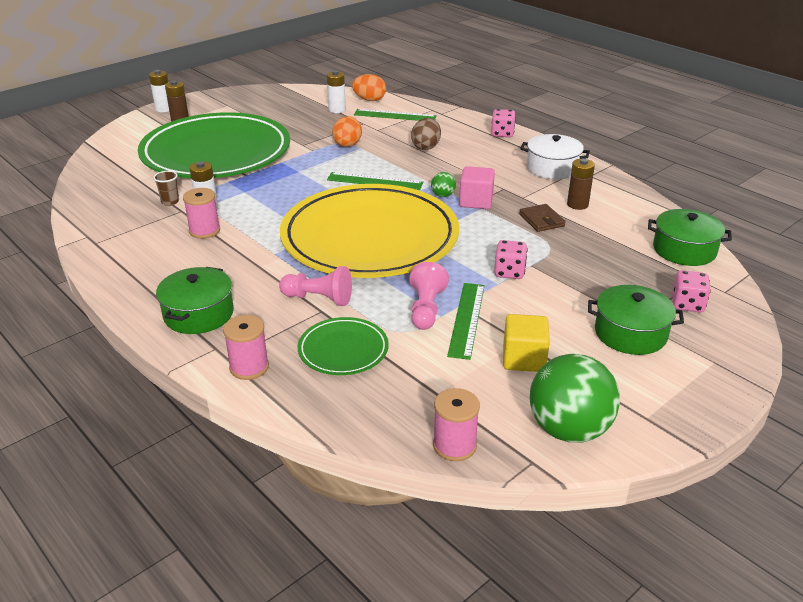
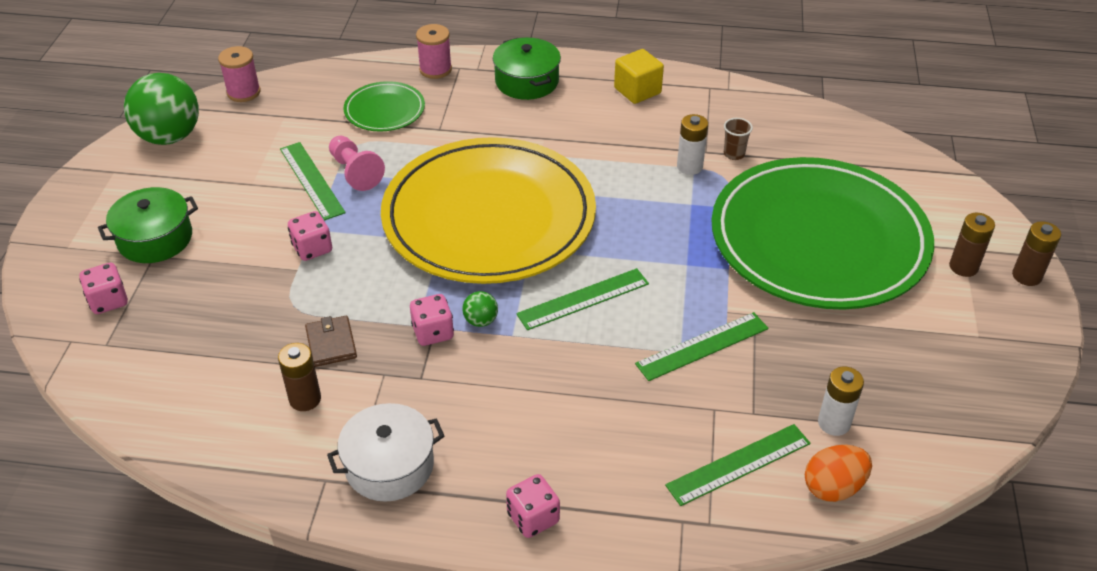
camera: 140 degrees right, 10 degrees up
white battery [149,70,169,112] -> brown battery [1012,221,1061,286]
pink spool [183,188,220,239] -> none
pink pawn [279,266,352,306] -> none
orange egg [332,116,362,147] -> green ruler [635,312,768,381]
brown egg [411,118,441,150] -> none
pink cube [459,166,495,209] -> pink dice [410,294,454,346]
yellow cube [503,314,550,372] -> yellow cube moved to [614,49,664,104]
brown wallet [519,204,565,232] -> brown wallet turned 45 degrees clockwise [305,315,357,367]
green pot [648,209,732,266] -> none

